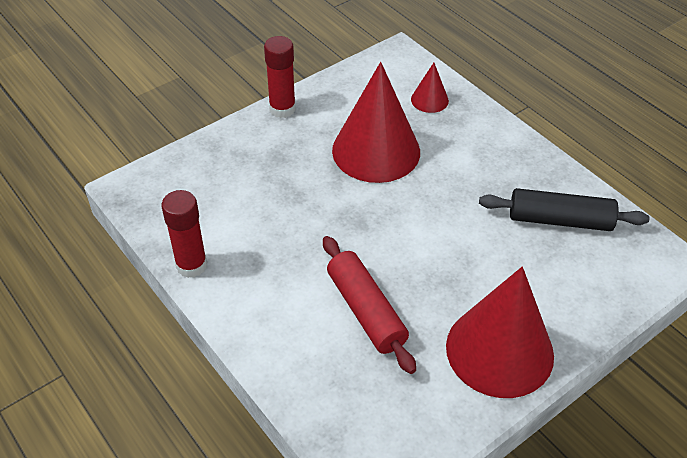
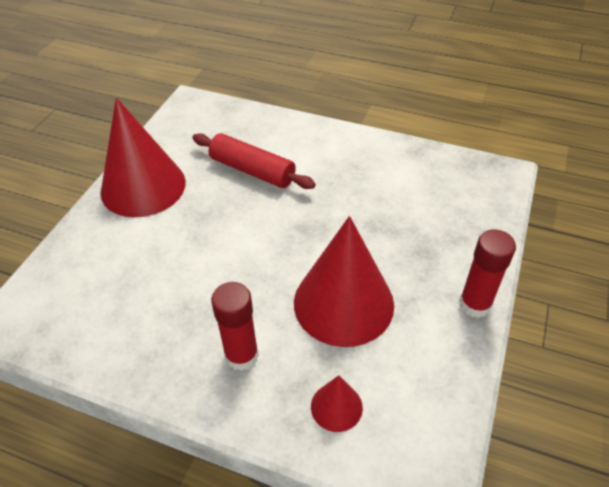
camera: 150 degrees right, 0 degrees up
red glue stick [162,190,207,278] -> red glue stick moved to [211,282,259,371]
black rolling pin [479,188,650,231] -> none

